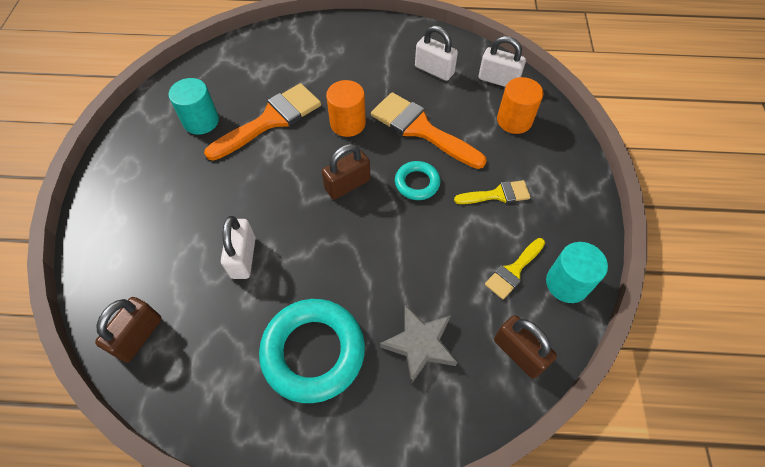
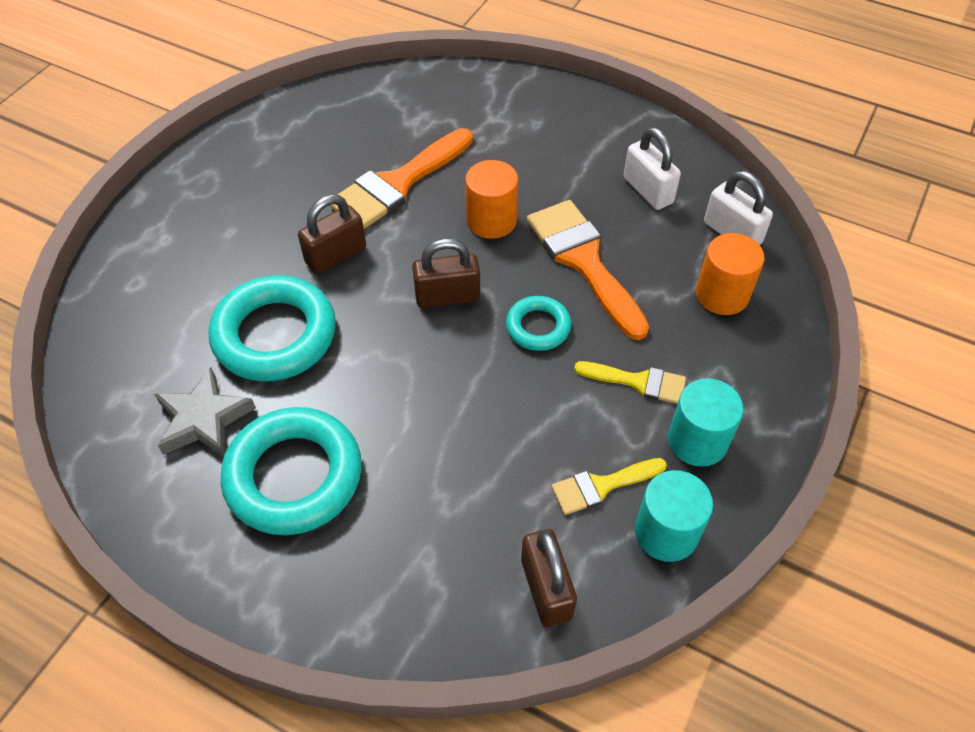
camera: 25 degrees right, 5 degrees down
brown padlock [95,297,162,362] -> brown padlock moved to [298,195,366,274]
turquoise cylinder [169,78,219,135] -> turquoise cylinder moved to [668,378,744,467]
orange brush [204,83,321,161] -> orange brush turned 150 degrees clockwise [329,128,473,229]
white padlock [221,216,256,279] -> turquoise ring [209,275,336,381]
grey star [380,305,457,384] -> grey star moved to [154,367,256,457]

